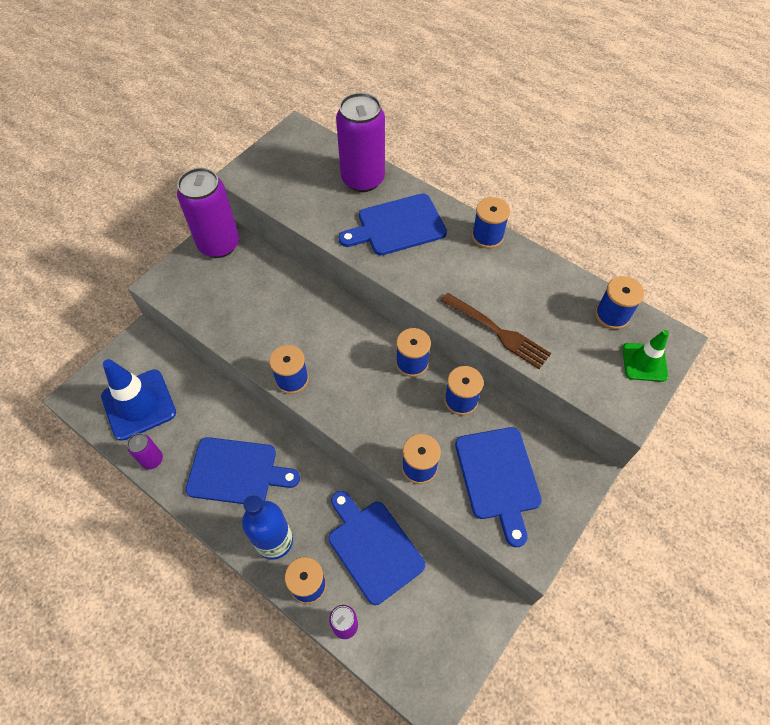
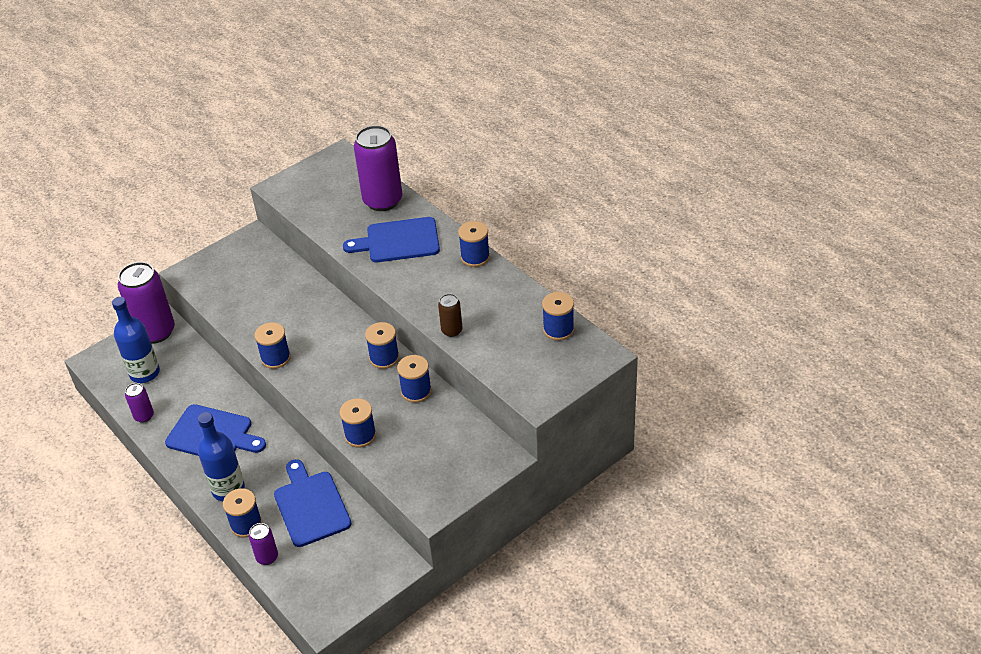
camera: 15 degrees right, 15 degrees down
blue traffic cone [101,359,176,441] -> blue bottle [112,297,160,383]
purple can [177,168,239,258] -> purple can moved to [118,262,175,344]
brown fork [441,293,551,369] -> brown can [438,294,463,337]
blue cutting board [455,427,542,547] -> none
green traffic cone [622,330,669,382] -> none

